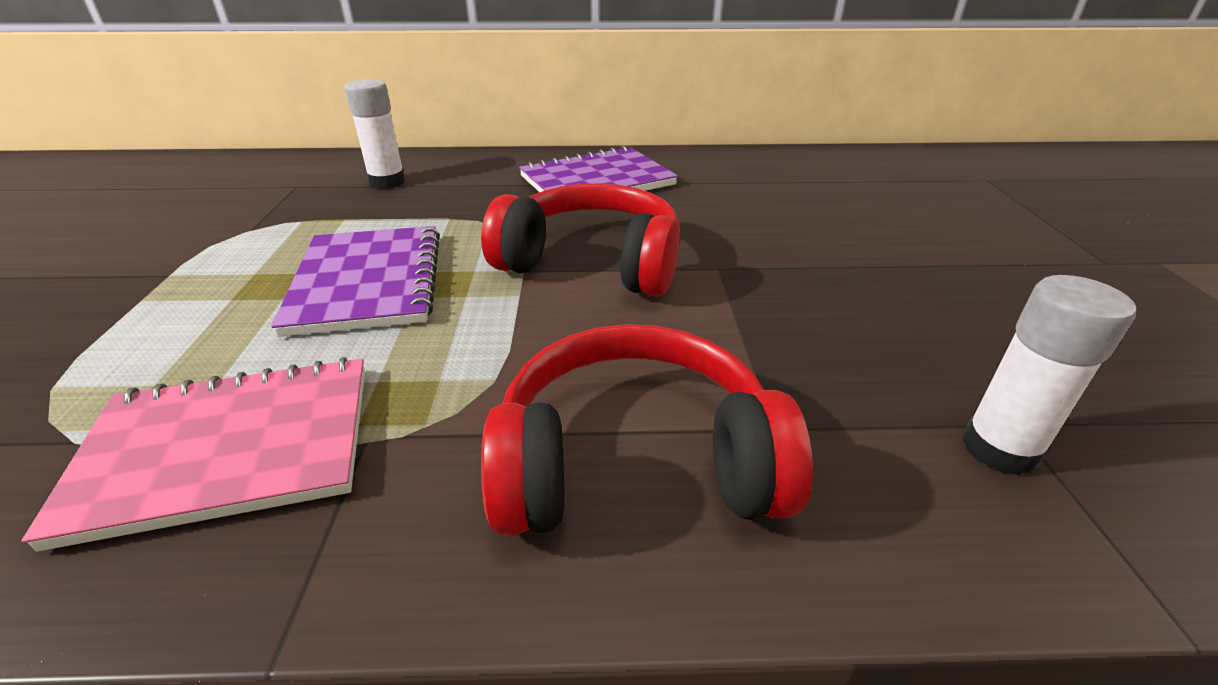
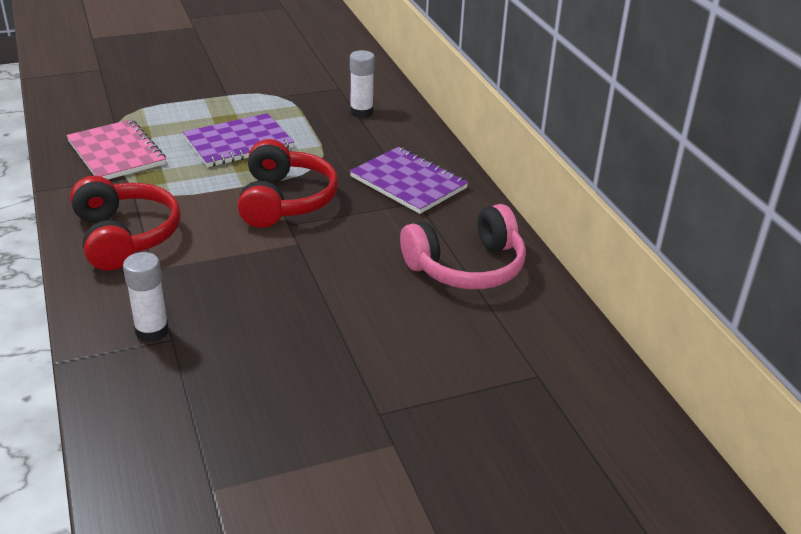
camera: 70 degrees right, 0 degrees up
none -> pink headphones [400,204,526,289]

